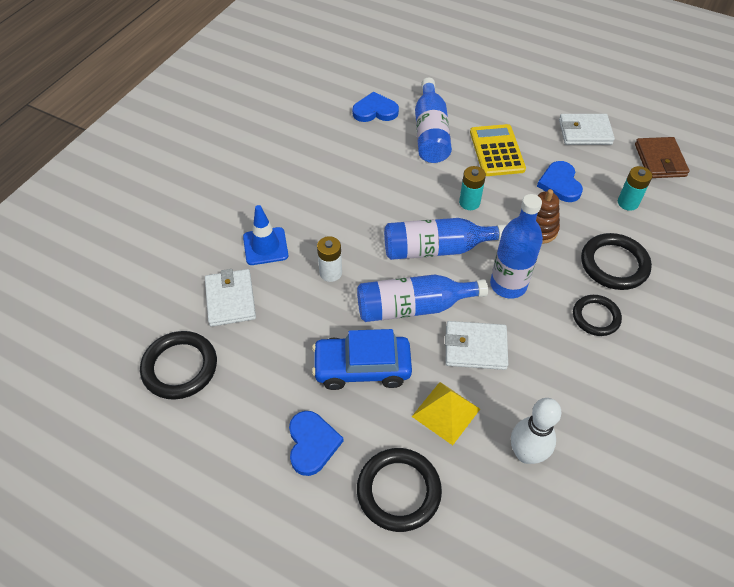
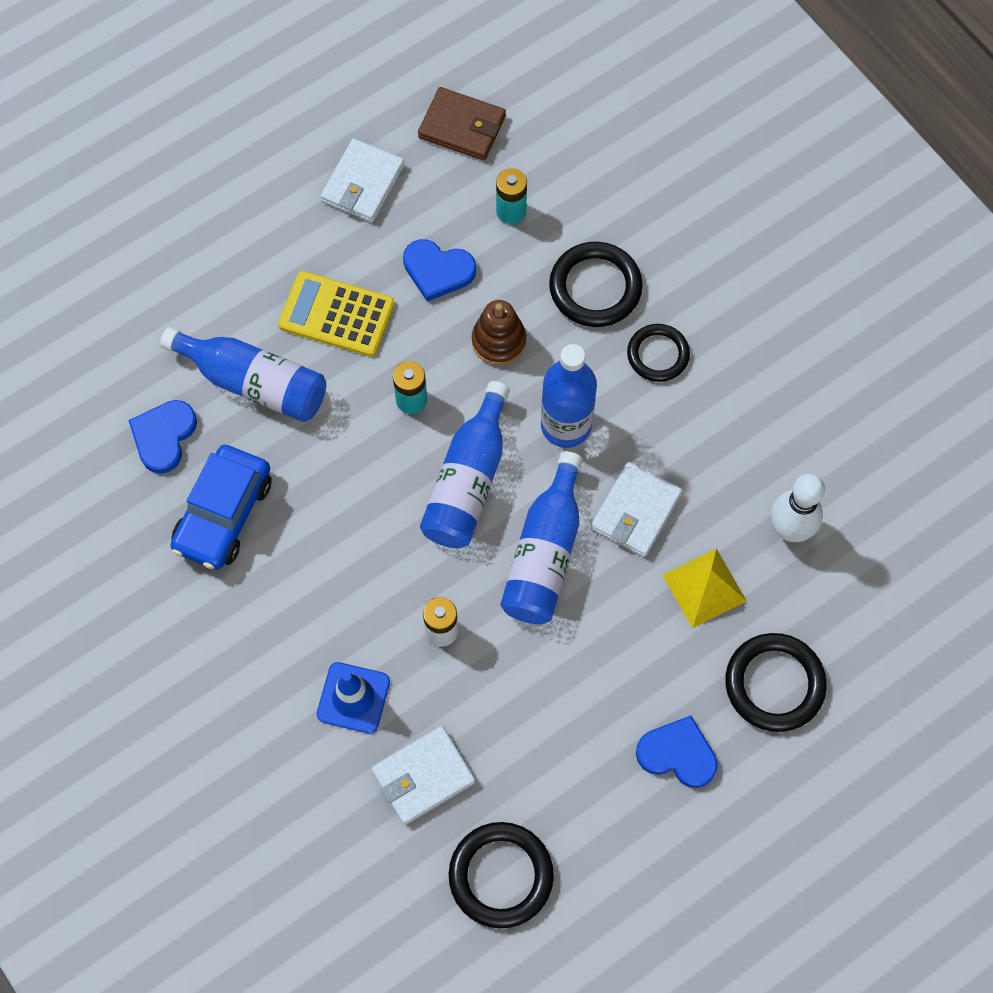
camera: 65 degrees left, 15 degrees up
white wallet [205,269,256,327] -> white wallet turned 45 degrees counterclockwise [371,726,475,825]
blue car [312,329,412,390] -> blue car moved to [170,445,272,570]

